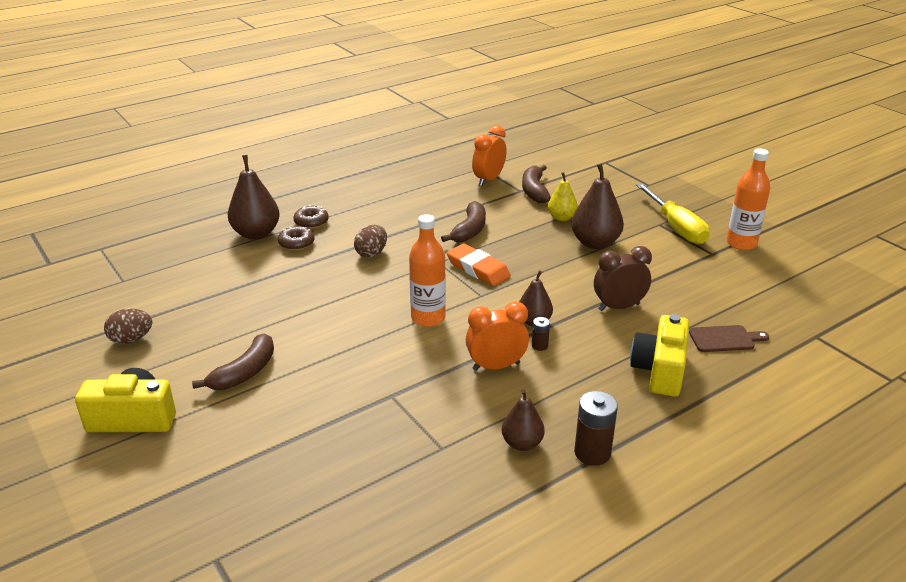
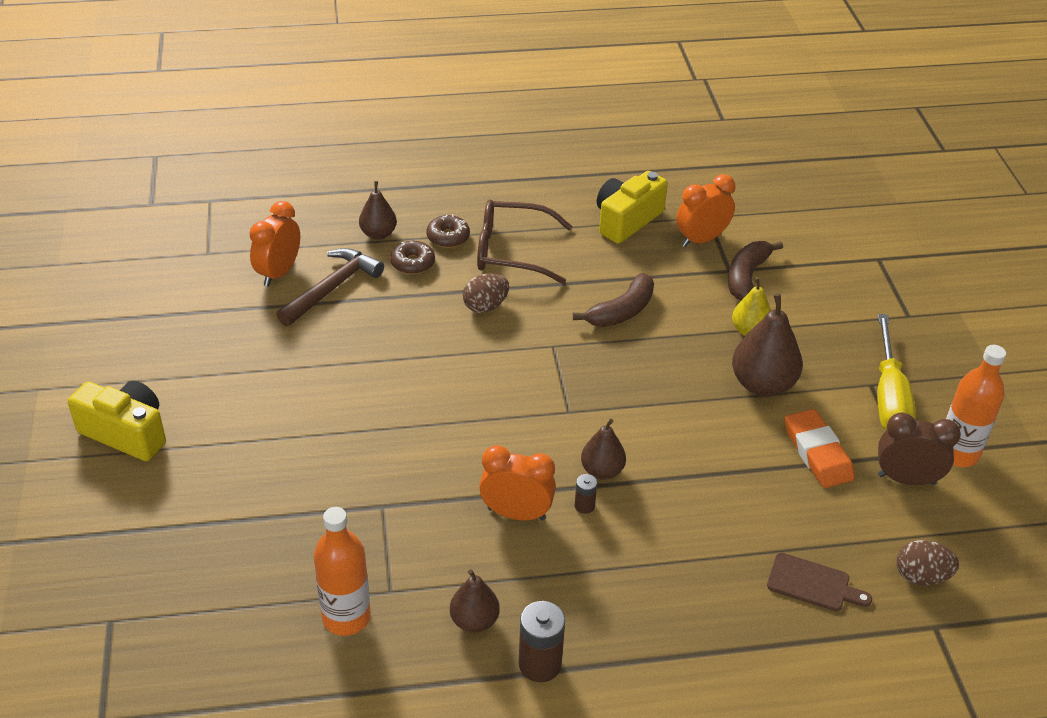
camera: 25 degrees right, 10 degrees up
brown egg [104,309,152,344] -> brown egg moved to [896,540,959,586]
brown banana [192,333,274,390] -> none
brown pear [228,155,280,240] -> brown pear [359,181,397,240], size x0.61
orange bottle [409,214,446,327] -> orange bottle moved to [314,507,371,636]
orange eraser [447,243,511,286] -> orange eraser moved to [785,409,855,488]
brown clock [594,246,652,311] -> brown clock moved to [878,413,961,485]
yellow camera [630,314,689,397] -> yellow camera moved to [597,171,668,244]
none -> orange clock [249,201,300,286]
none -> brown hammer [276,248,384,326]
none -> brown glasses [477,200,572,284]

